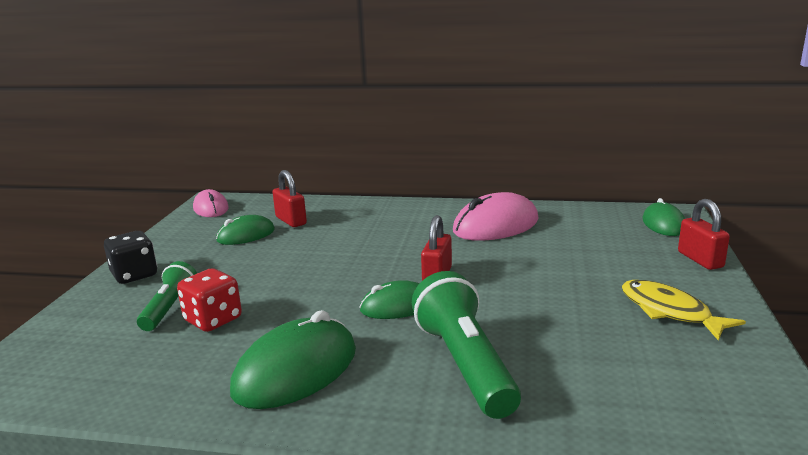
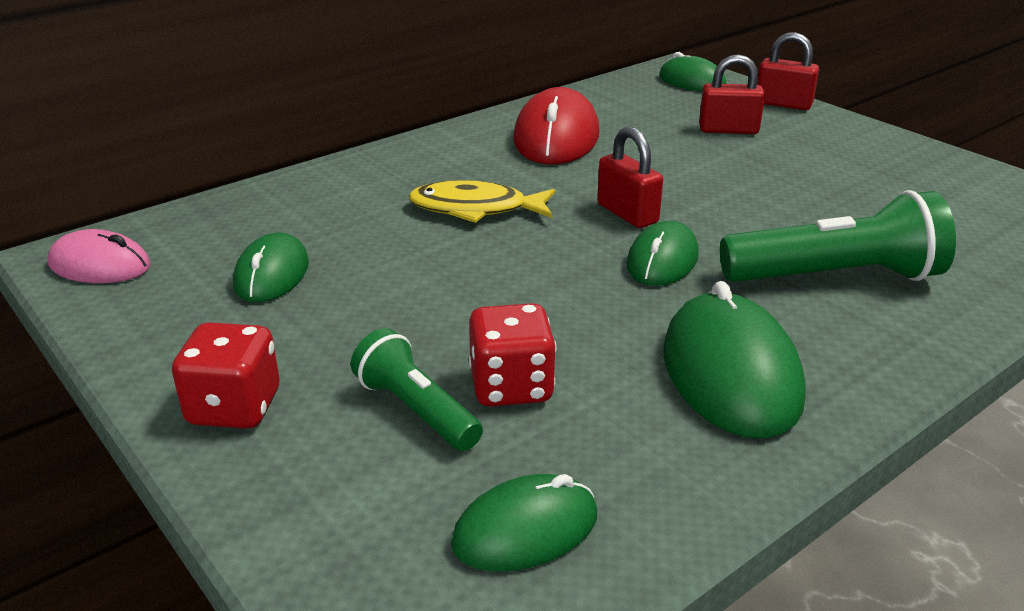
camera: 50 degrees left, 10 degrees up
black dice [104,231,157,284] -> red dice [172,322,279,429]
red padlock [273,170,307,227] -> red padlock moved to [699,54,765,134]
green flashlight [412,271,521,419] -> green flashlight turned 150 degrees clockwise [720,190,956,282]
pink mouse [453,192,539,241] -> red mouse [513,87,599,164]
yellow fish [622,280,746,341] -> yellow fish moved to [408,180,555,223]
none -> green mouse [451,474,597,572]

